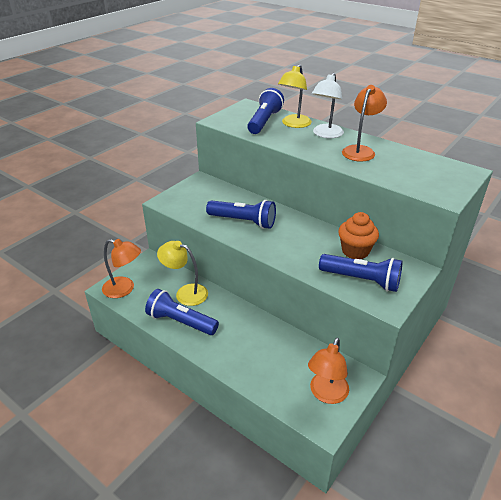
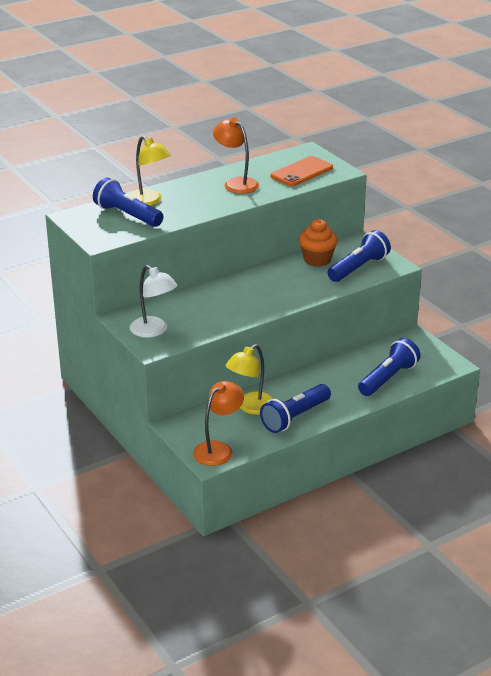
camera: 70 degrees left, 5 degrees down
blue flashlight [206,200,276,229] -> blue flashlight moved to [358,338,421,396]
orange lamp [308,338,349,404] -> none
white lamp [312,73,344,138] -> white lamp moved to [130,265,178,338]
none -> orange phone [271,156,333,186]

